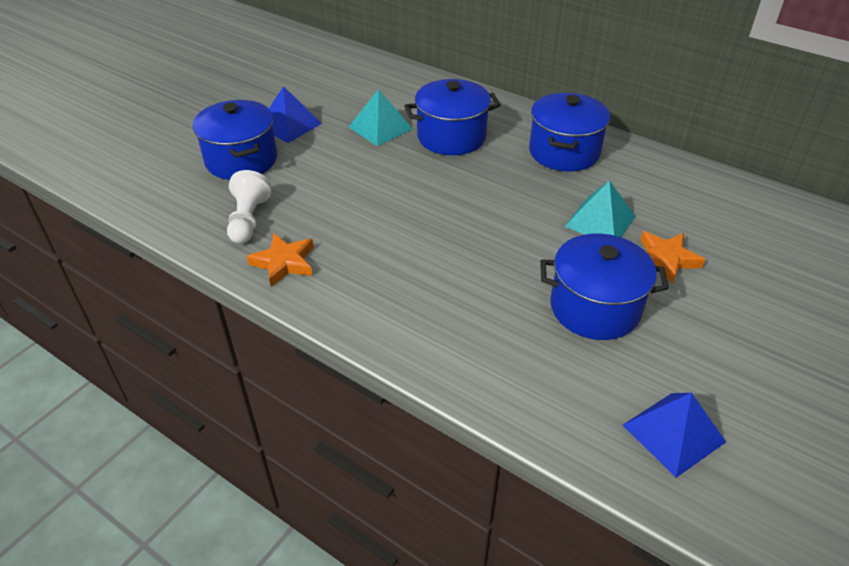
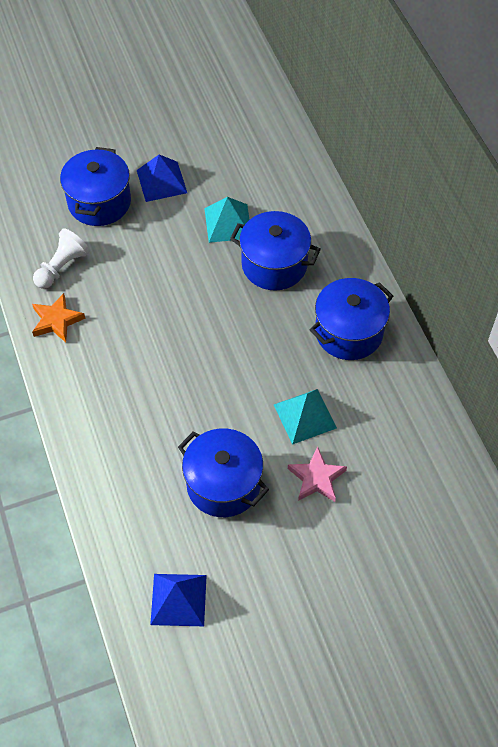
camera: 35 degrees right, 15 degrees up
orange star [640,231,706,284] -> pink star [288,446,347,502]

